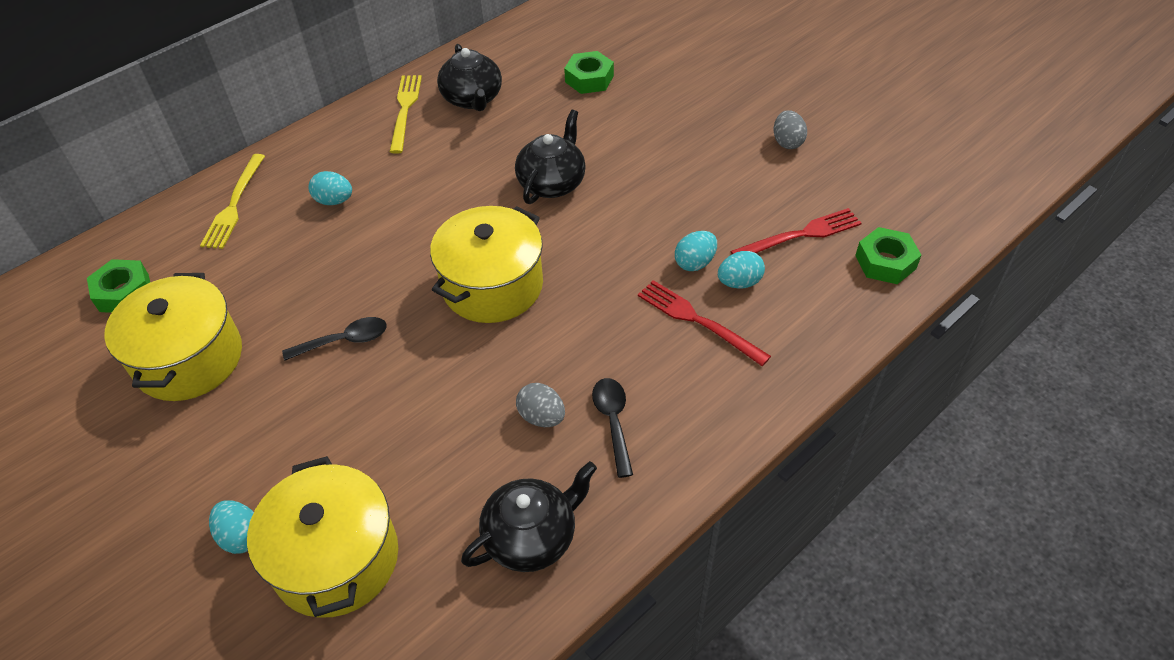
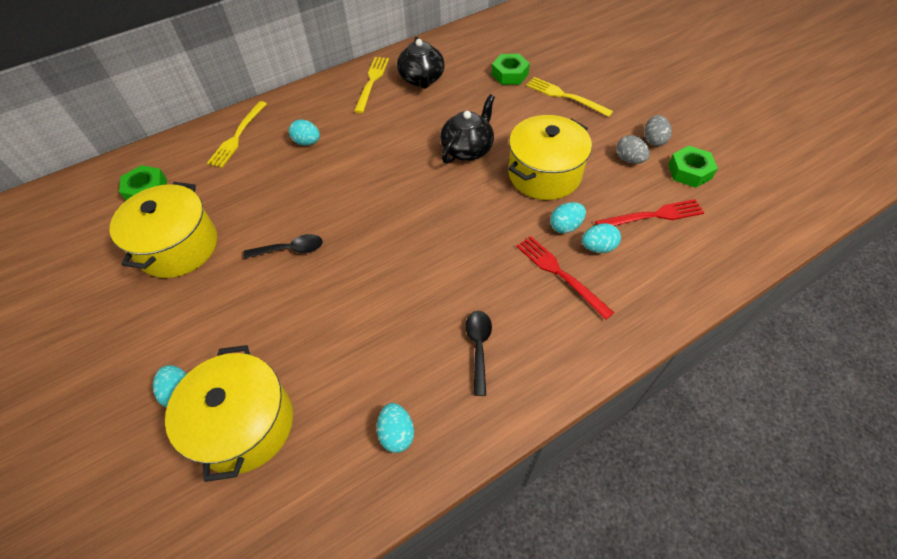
camera: 10 degrees right, 5 degrees up
yellow pot [430,206,543,323] -> yellow pot moved to [508,115,592,200]
black teapot [461,461,597,572] -> turquoise egg [377,403,414,453]
grey egg [516,383,565,427] -> grey egg moved to [616,135,650,164]
green nut [855,227,921,284] -> green nut moved to [668,146,718,188]
none -> yellow fork [526,77,613,117]

